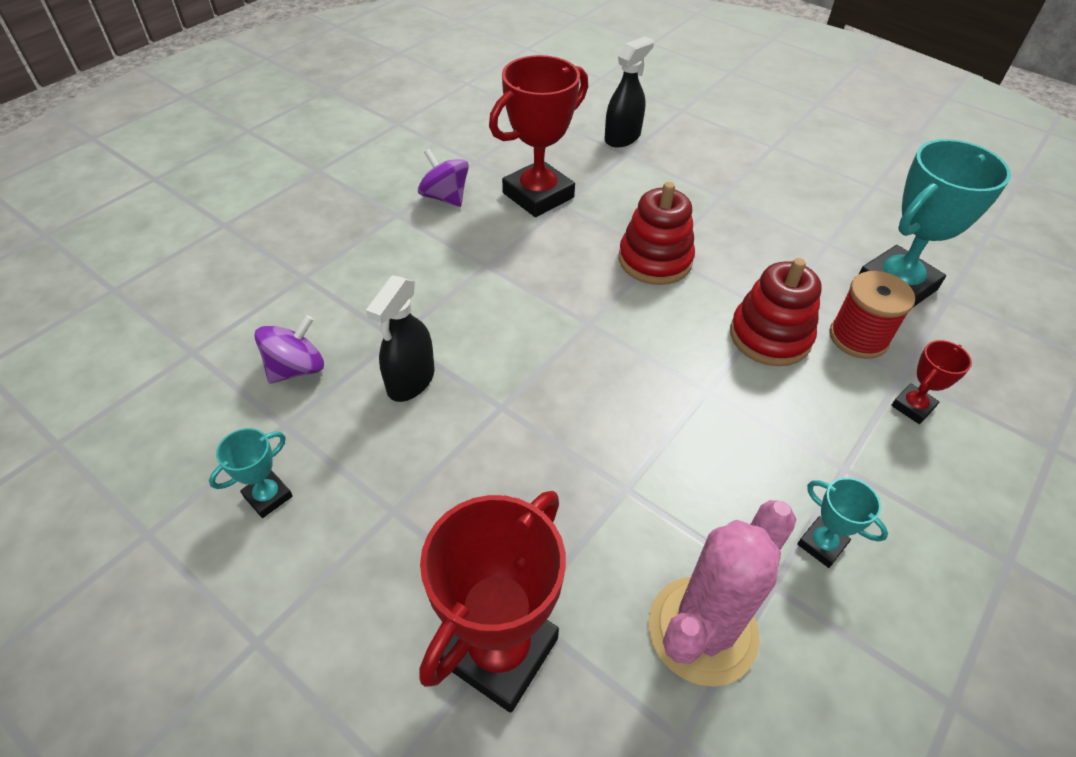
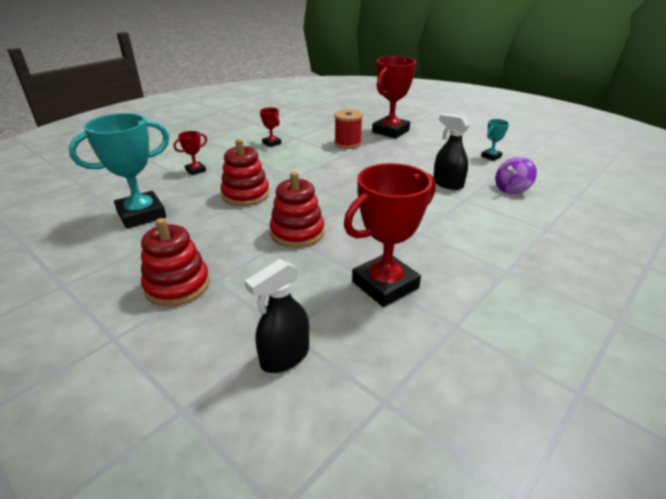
camera: 175 degrees left, 15 degrees down
black spray bottle [366,275,435,402] -> black spray bottle turned 75 degrees counterclockwise [433,113,470,190]
purple spinning top [418,149,469,207] -> none
pink cactus [649,500,796,687] -> none
turquoise trophy [797,478,888,568] -> red trophy [260,107,281,147]
red spool [830,271,915,359] -> red spool moved to [334,109,363,149]
none -> red stacking toy [141,218,210,307]

